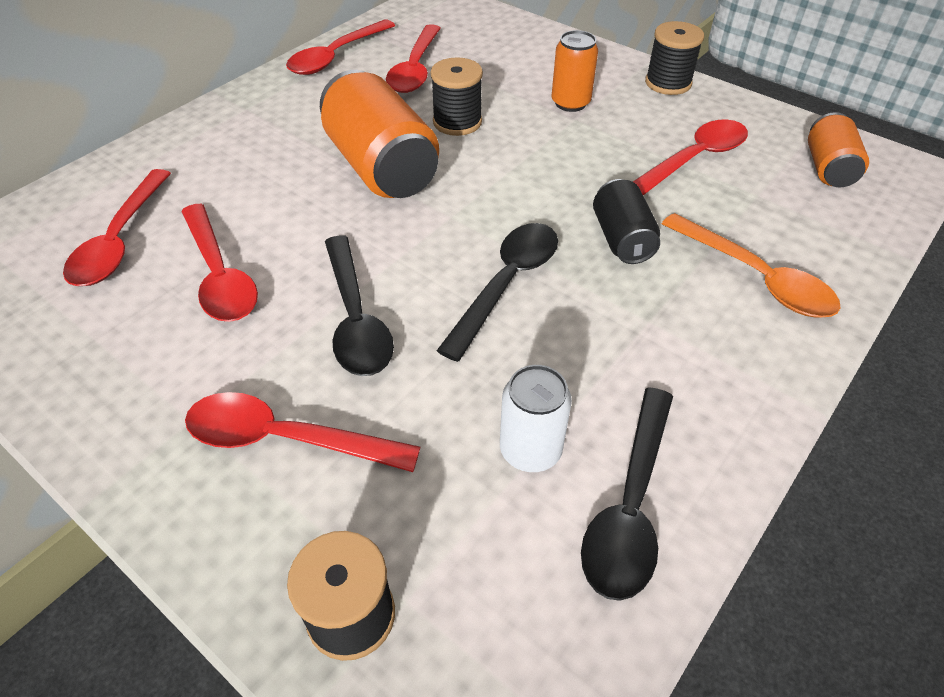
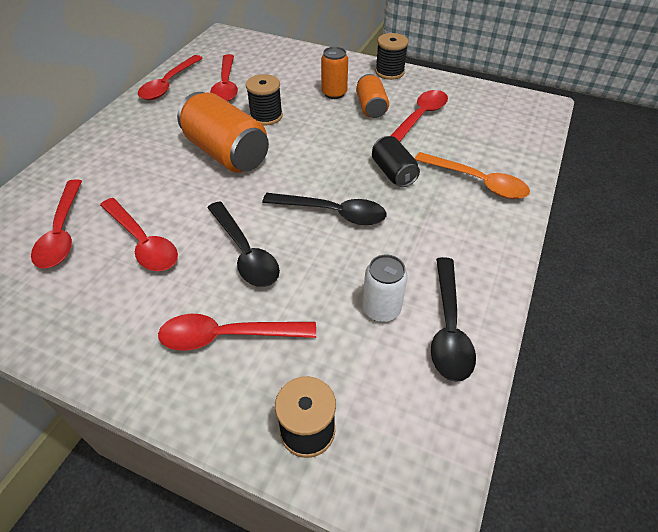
camera: 15 degrees left, 0 degrees up
black spoon [437,223,558,362] -> black spoon turned 90 degrees clockwise [262,193,387,225]
orange can [808,112,869,187] -> orange can moved to [356,74,389,118]

